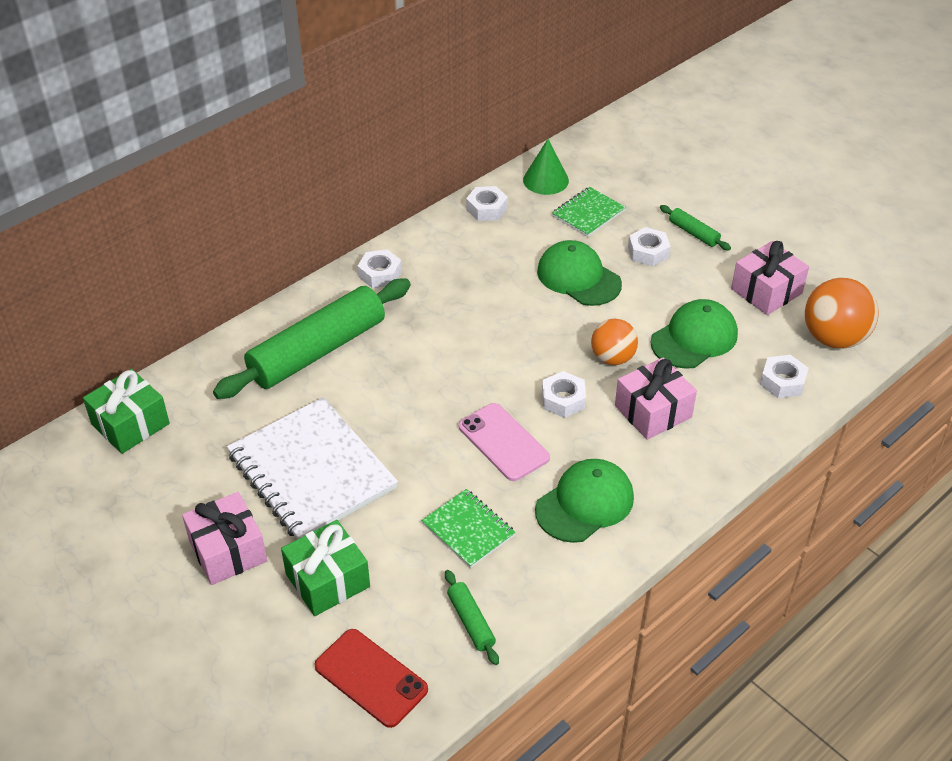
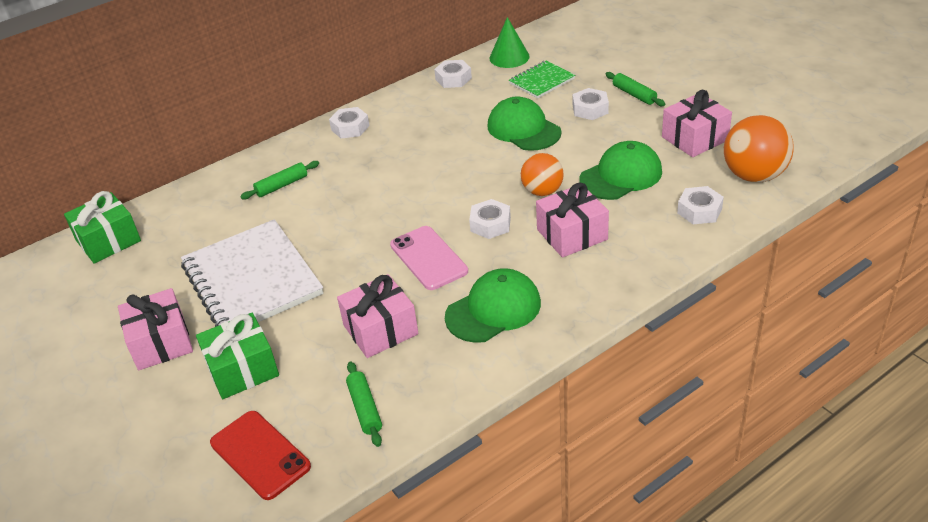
camera: 10 degrees right, 5 degrees down
green rolling pin [213,279,411,399] -> green rolling pin [240,161,319,199], size x0.42
green notebook [421,489,516,568] -> pink gift [337,274,419,358]

